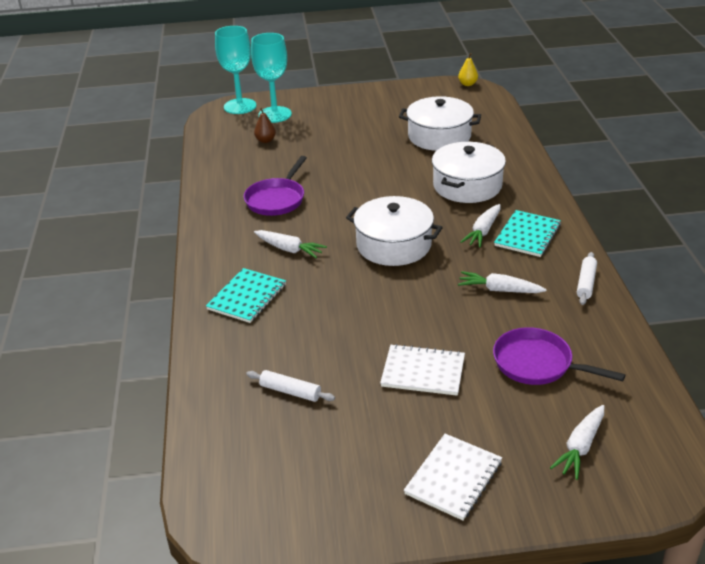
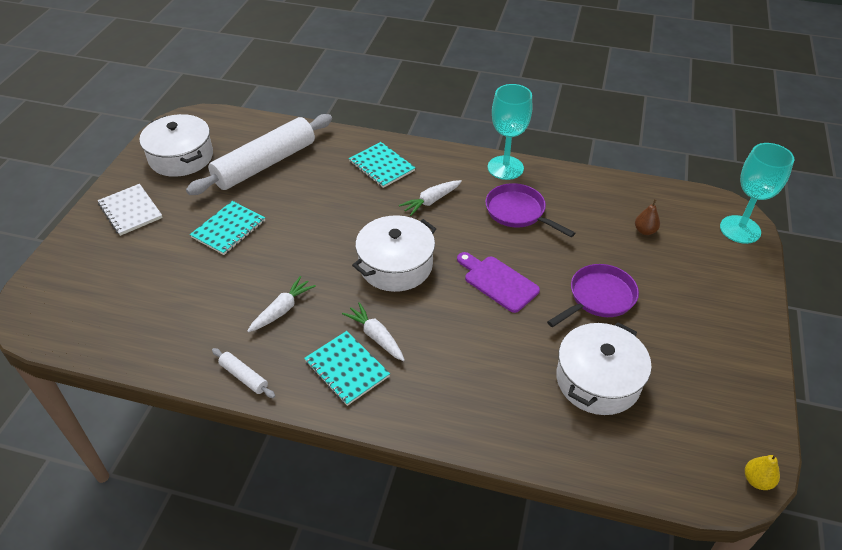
camera: 110 degrees right, 10 degrees up
white rolling pin [246,370,335,402] -> white rolling pin [186,114,332,195], size x2.49
turquoise goblet [251,33,292,123] -> turquoise goblet moved to [488,84,532,180]
white notebook [380,344,465,396] -> turquoise notebook [190,201,265,255]
white pot [432,142,506,203] -> white pot moved to [139,114,213,177]
purple pan [493,327,625,385] -> purple pan moved to [547,264,639,327]
white carrot [550,405,604,480] -> none
none -> purple cutting board [457,252,540,313]

